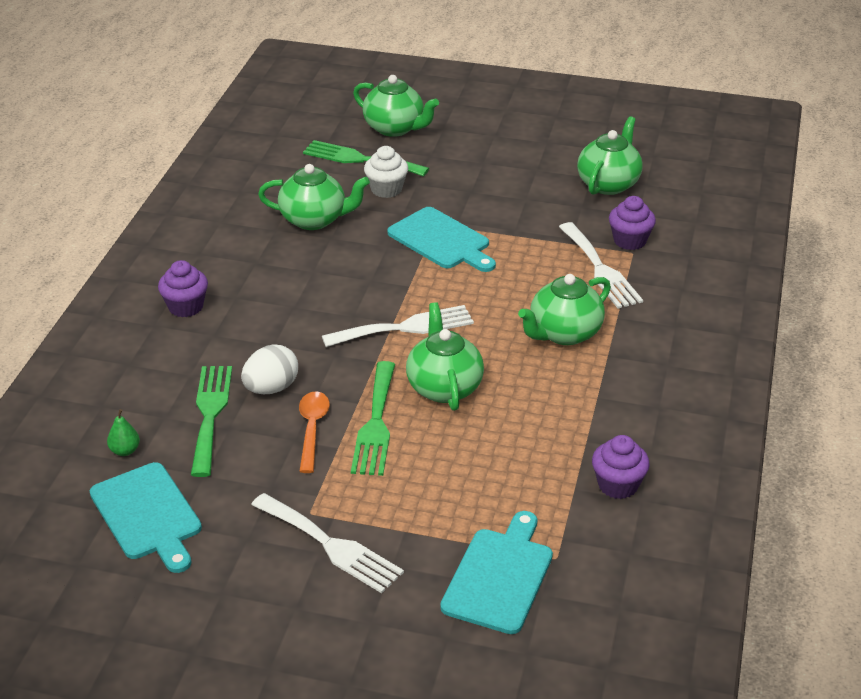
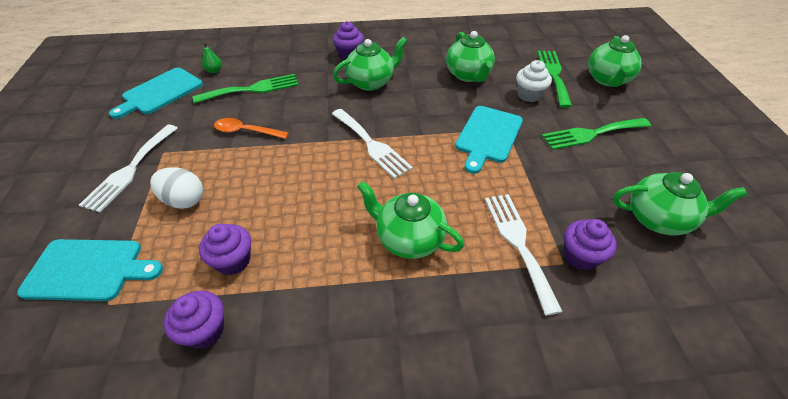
camera: 70 degrees right, 10 degrees up
white egg [241,344,298,394] -> white egg moved to [150,167,203,209]
orange spoon [299,392,330,473] -> orange spoon turned 150 degrees counterclockwise [214,118,289,139]
green fork [351,361,395,476] -> green fork moved to [542,118,651,150]
green teapot [406,302,484,411] -> green teapot moved to [333,37,407,91]
white fork [559,222,643,309] -> white fork turned 120 degrees clockwise [485,194,563,316]
none -> purple cupcake [199,224,251,275]

